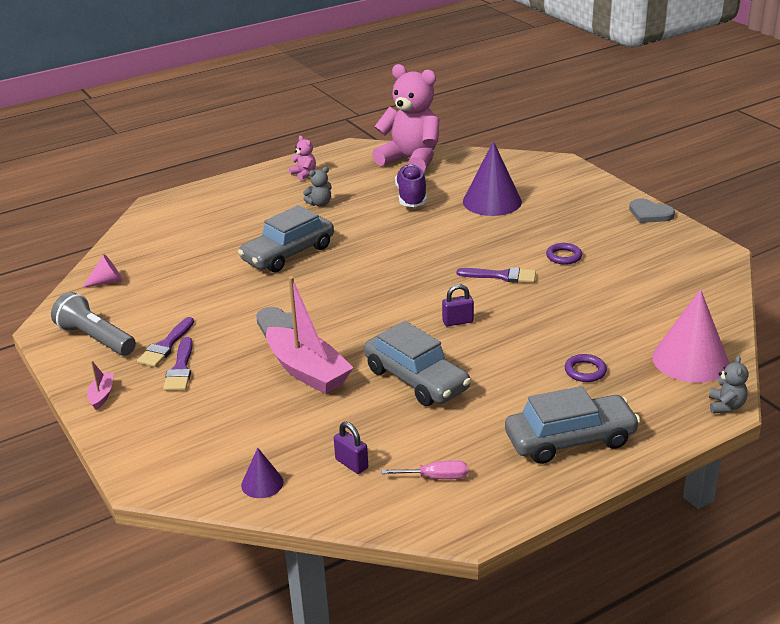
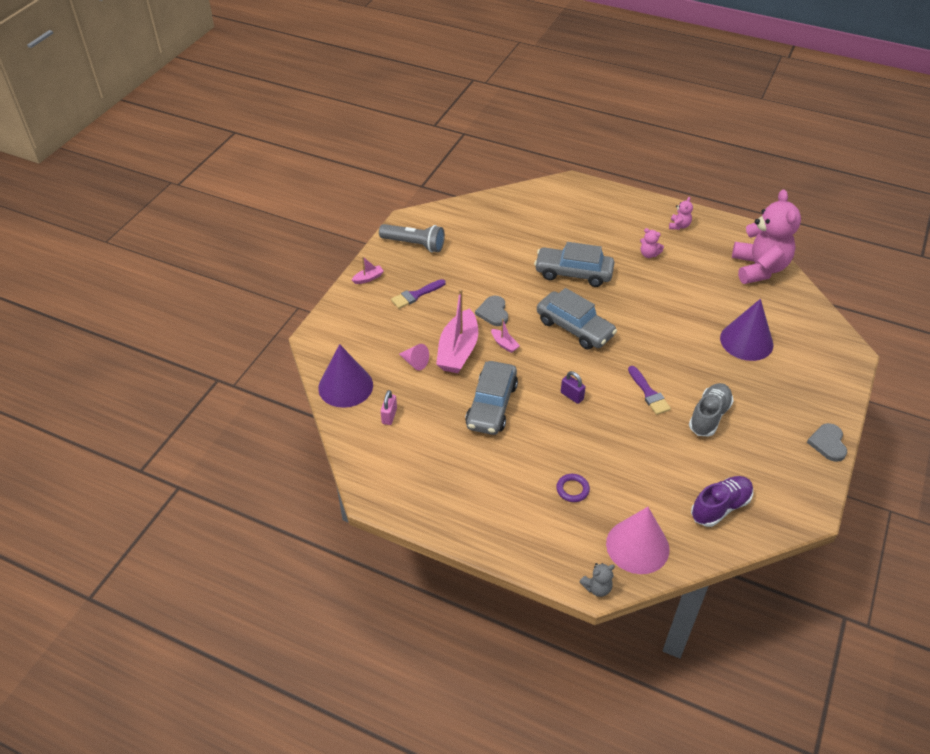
camera: 55 degrees right, 15 degrees up
grey flashlight [51,292,136,356] -> grey flashlight turned 105 degrees clockwise [379,224,445,252]
pink cone [82,254,123,288] -> pink cone moved to [399,344,429,370]
purple brush [137,317,194,367] -> none
purple cone [241,448,284,498] -> purple cone [318,344,373,408], size x2.01
grey teddy bear [303,167,332,207] -> pink teddy bear [640,228,664,258]
purple padlock [334,422,368,474] -> pink padlock [381,390,397,425]
pink screwdriver [382,460,468,479] -> none
purple shoe [395,164,427,207] -> purple shoe moved to [691,476,753,527]
grey car [505,386,640,464] -> grey car moved to [537,288,617,349]
purple ring [546,243,582,265] -> grey shoe [689,383,733,437]
none -> pink boat [491,319,520,353]

